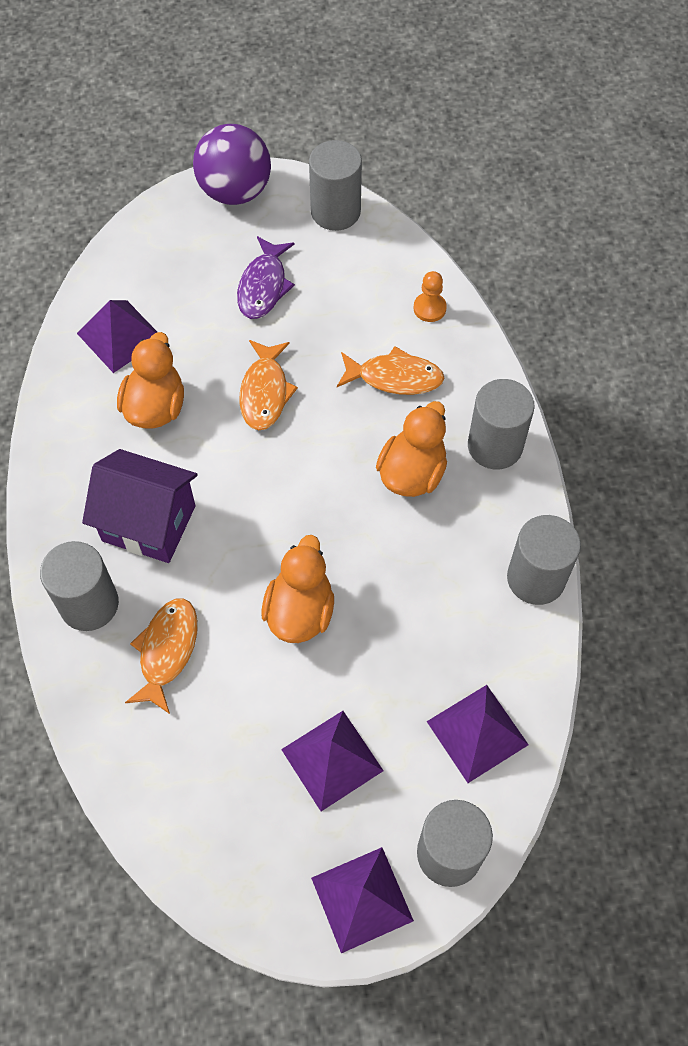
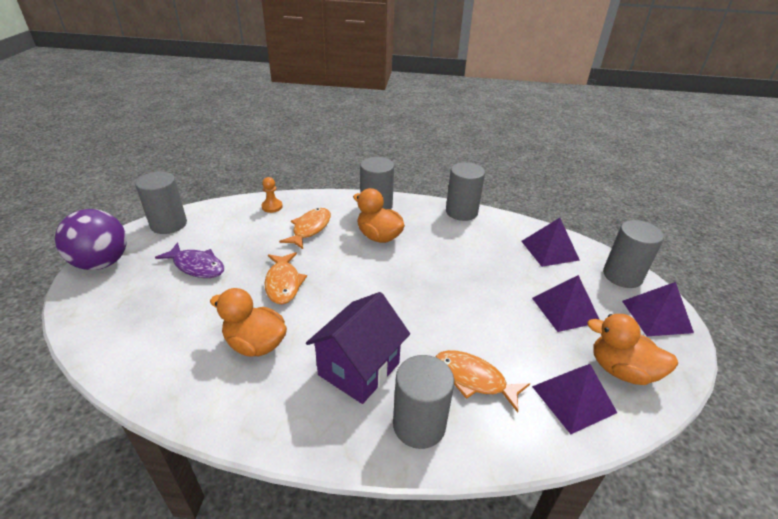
camera: 75 degrees left, 25 degrees down
purple pyramid [77,300,158,373] -> purple pyramid moved to [532,364,617,434]
orange fish [239,340,298,430] -> orange fish turned 60 degrees clockwise [264,252,307,304]
orange duck [262,535,334,643] -> orange duck moved to [587,314,678,385]

